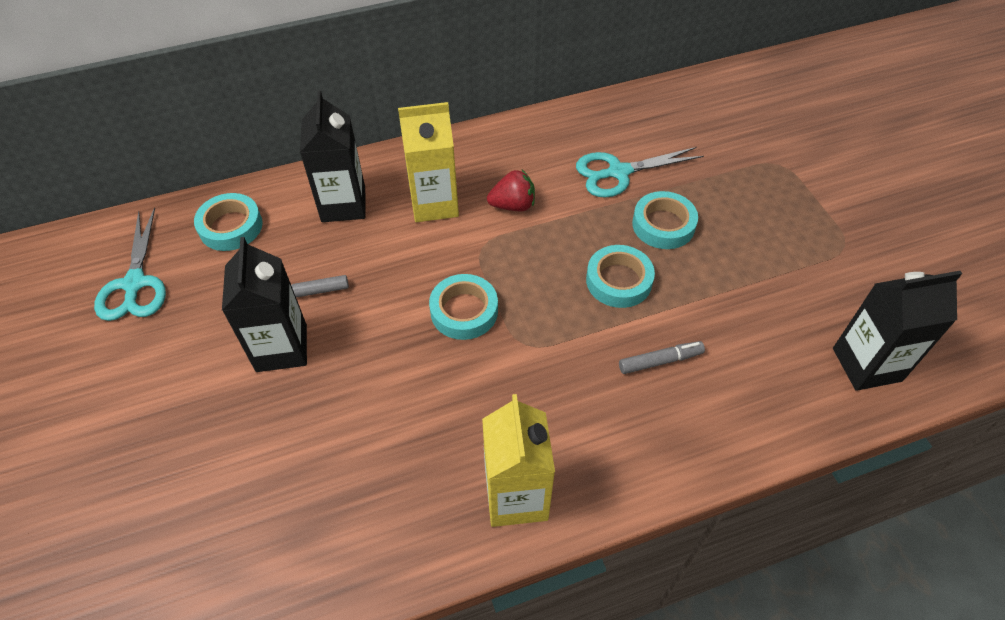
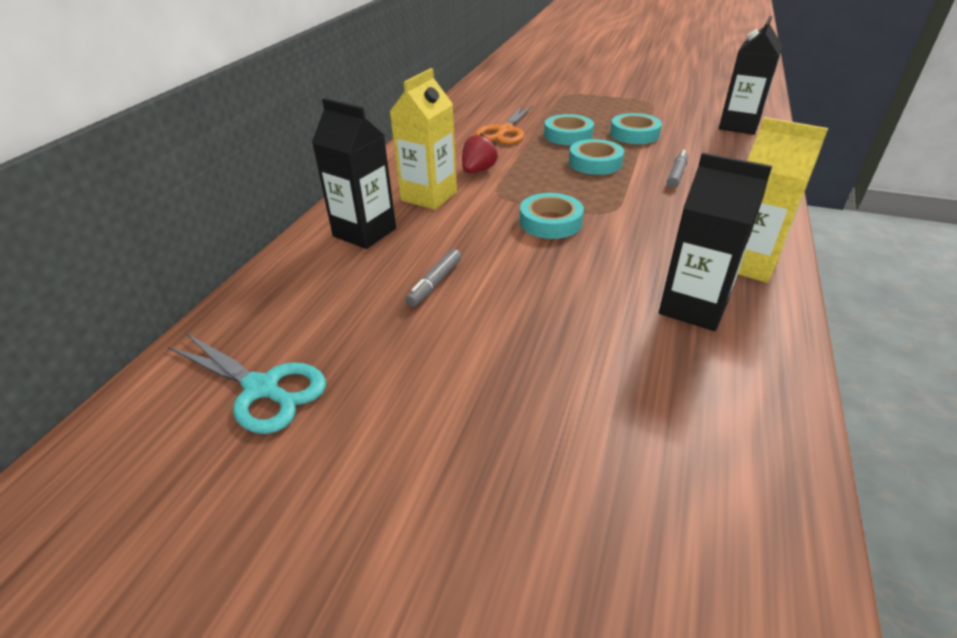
camera: 50 degrees left, 15 degrees down
turquoise tape [194,193,263,251] -> turquoise tape moved to [610,113,662,144]
black carton [222,237,307,372] -> black carton moved to [659,152,772,331]
turquoise scissors [576,147,704,198] -> orange scissors [475,105,533,144]

